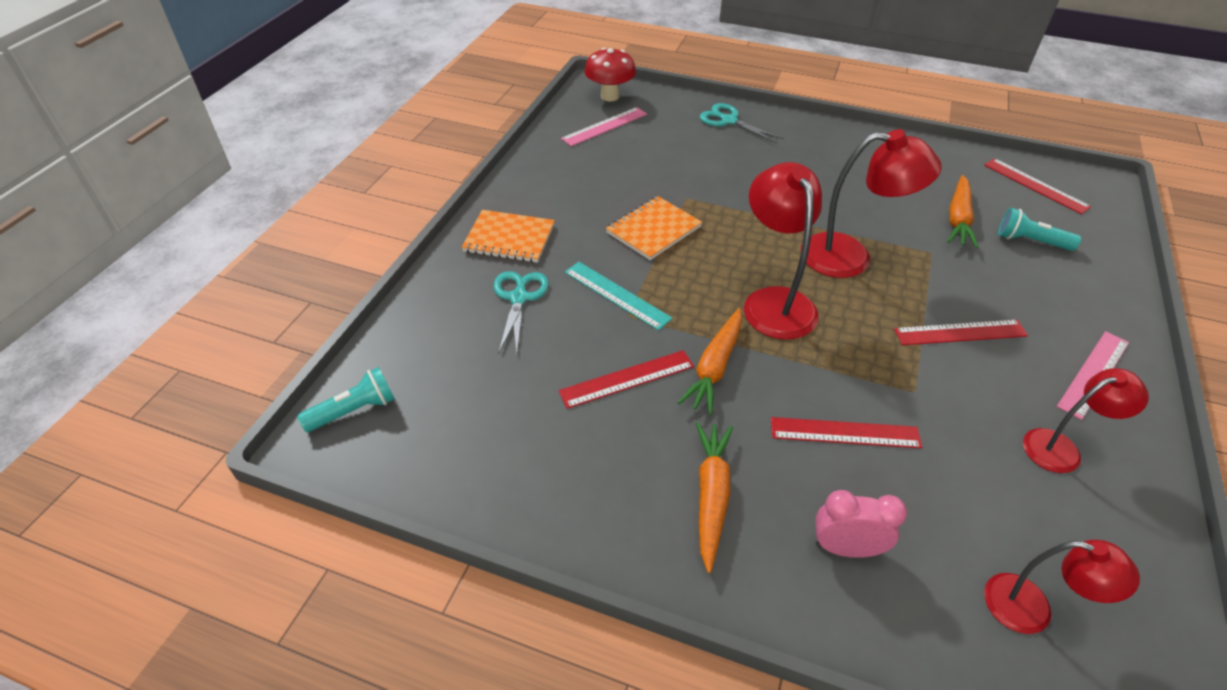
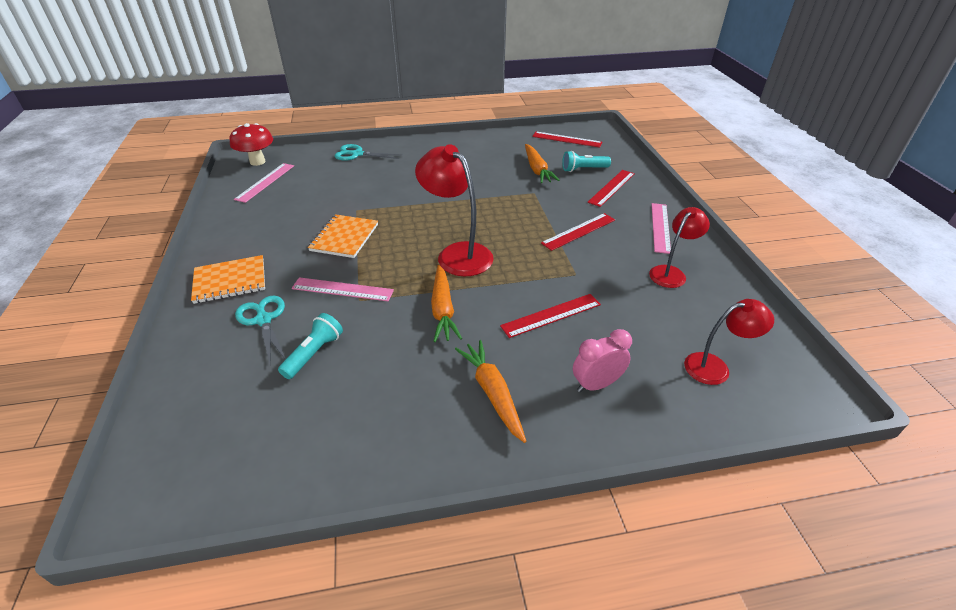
camera: 30 degrees left, 5 degrees down
turquoise flashlight [297,367,395,432] -> turquoise flashlight moved to [278,313,343,379]
red ruler [558,350,694,409] -> red ruler moved to [587,170,635,207]
turquoise ruler [565,262,673,330] -> pink ruler [292,277,394,301]
red lamp [800,129,942,278] -> none

